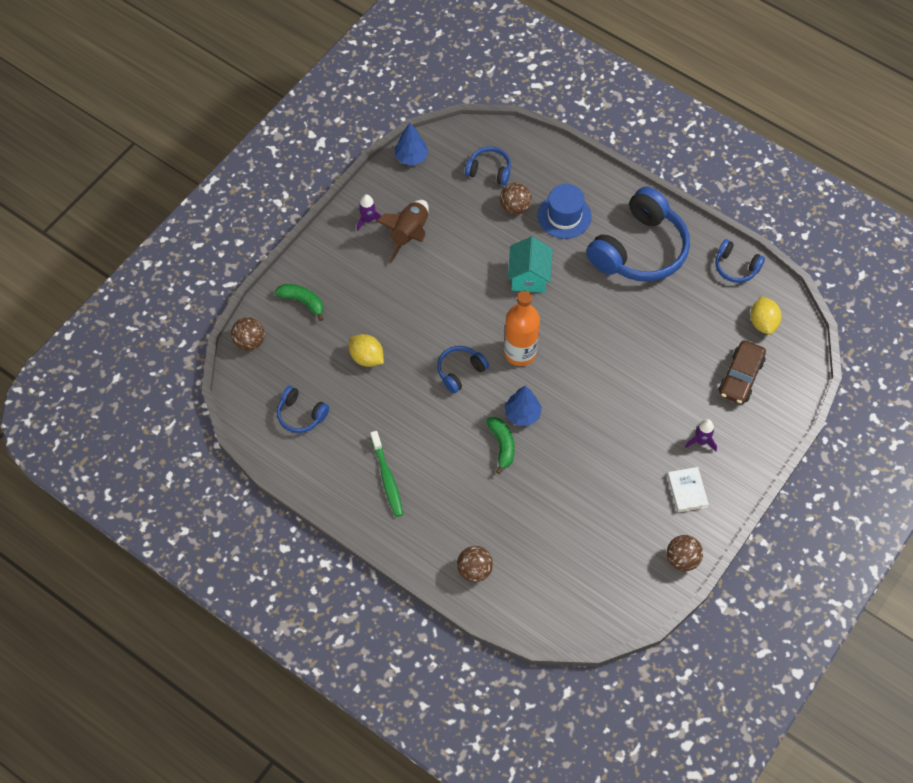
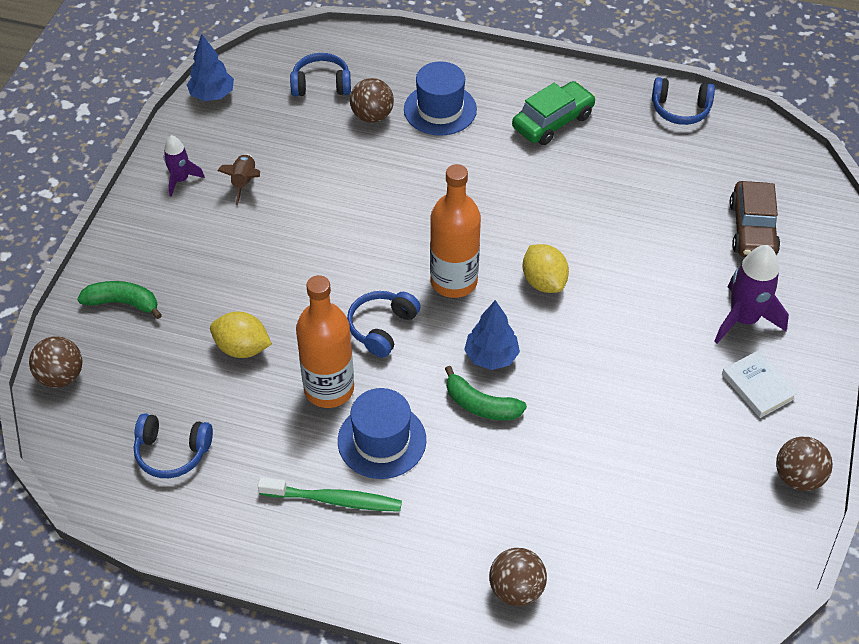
camera: 20 degrees left, 10 degrees down
green toothbrush [370,431,403,517] -> green toothbrush turned 45 degrees counterclockwise [258,477,402,512]
brown rocket [377,200,429,263] -> brown rocket [217,154,260,205], size x0.59
green banana [486,417,515,474] -> green banana turned 150 degrees clockwise [445,366,527,421]
turquoise house [508,236,553,293] -> none
blue headphones [586,187,690,282] -> green car [512,81,596,145]
purple rocket [685,419,717,452] -> purple rocket [714,245,789,344], size x1.69
yellow lemon [750,296,782,335] -> yellow lemon moved to [523,244,569,293]
none -> orange bottle [296,275,354,408]
none -> blue hat [338,388,426,479]

